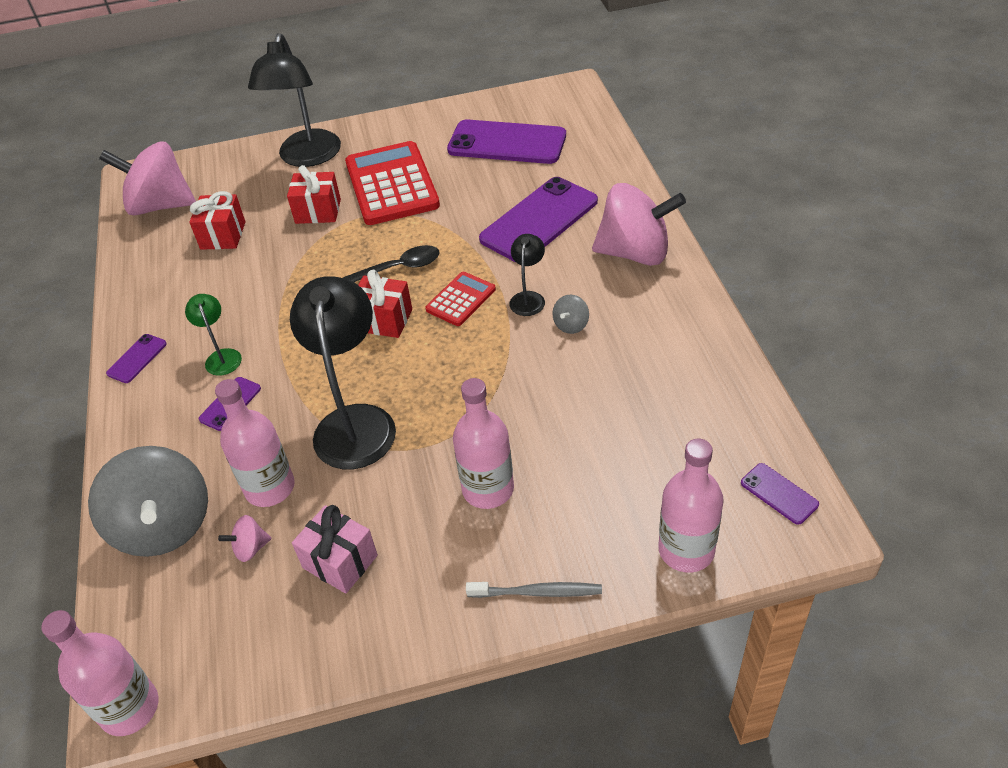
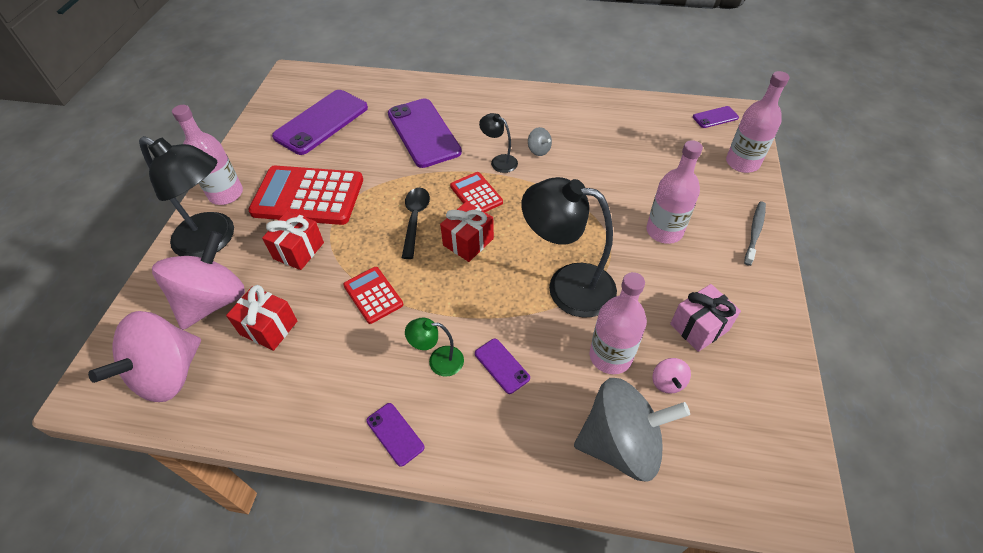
camera: 70 degrees left, 5 degrees up
pink bottle [41,610,158,736] -> pink bottle moved to [172,105,243,205]
pink spinning top [592,183,686,266] -> pink spinning top moved to [152,231,245,330]
none -> red calculator [343,267,403,324]

